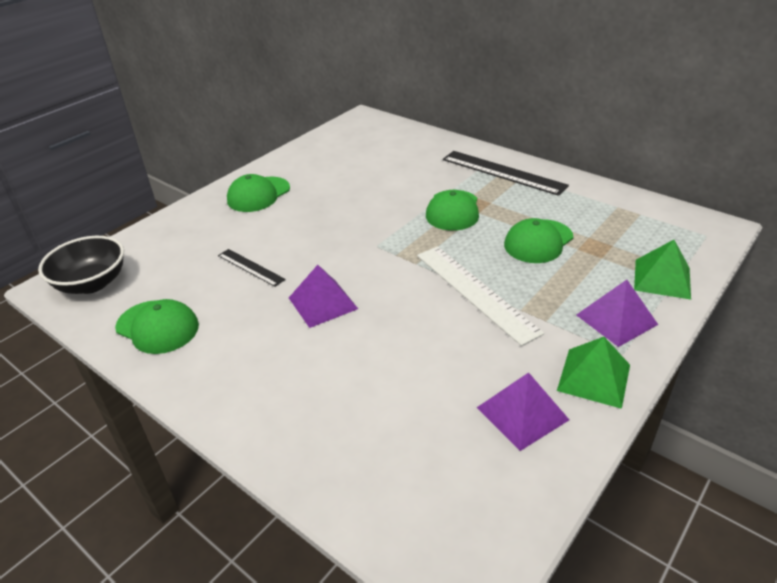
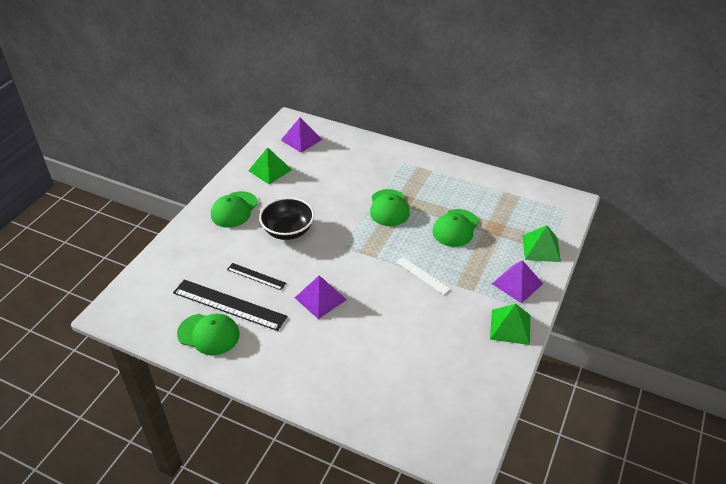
camera: 15 degrees left, 5 degrees up
black bowl [38,236,124,294] -> black bowl moved to [259,197,314,240]
white ruler [417,246,544,346] -> white ruler [396,257,450,295], size x0.54
black ruler [443,151,569,196] -> black ruler moved to [173,280,288,331]
purple pyramid [477,372,569,451] -> purple pyramid moved to [281,118,323,153]
none -> green pyramid [248,147,292,184]

